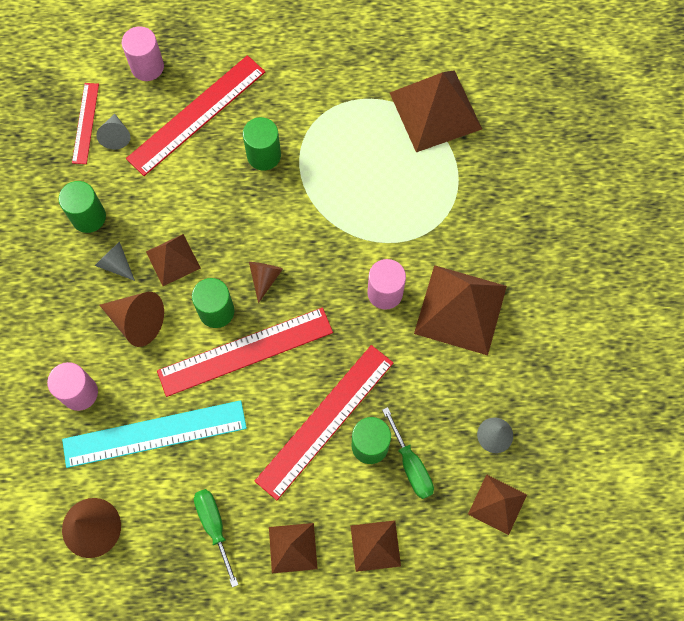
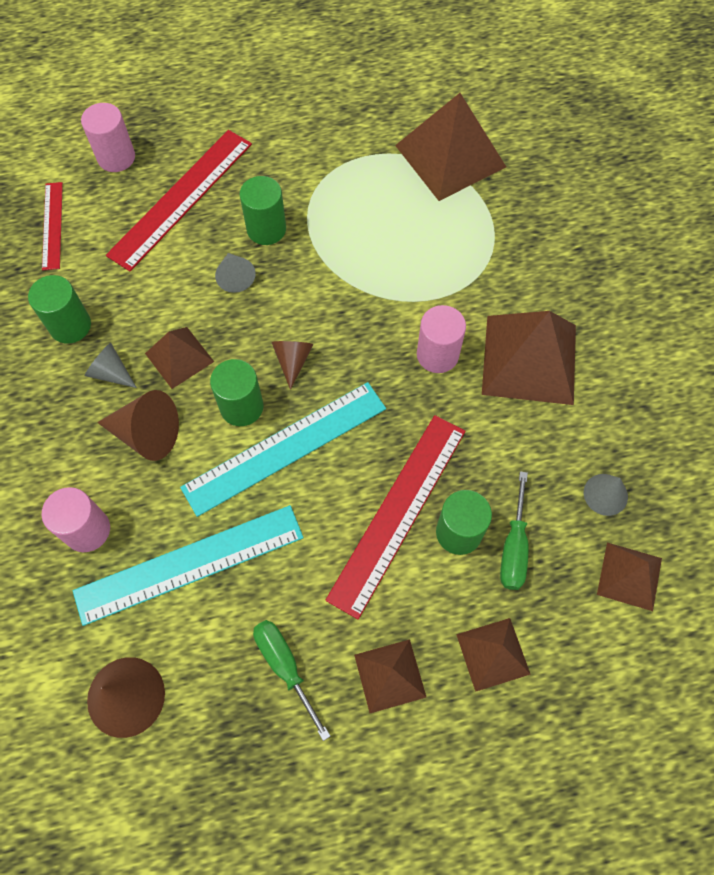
camera: 10 degrees left, 5 degrees down
grey cone [96,114,131,149] -> grey cone moved to [215,253,256,293]
red ruler [157,307,333,397] -> turquoise ruler [180,382,386,517]
green screwdriver [382,407,434,499] -> green screwdriver turned 45 degrees clockwise [500,471,529,590]

